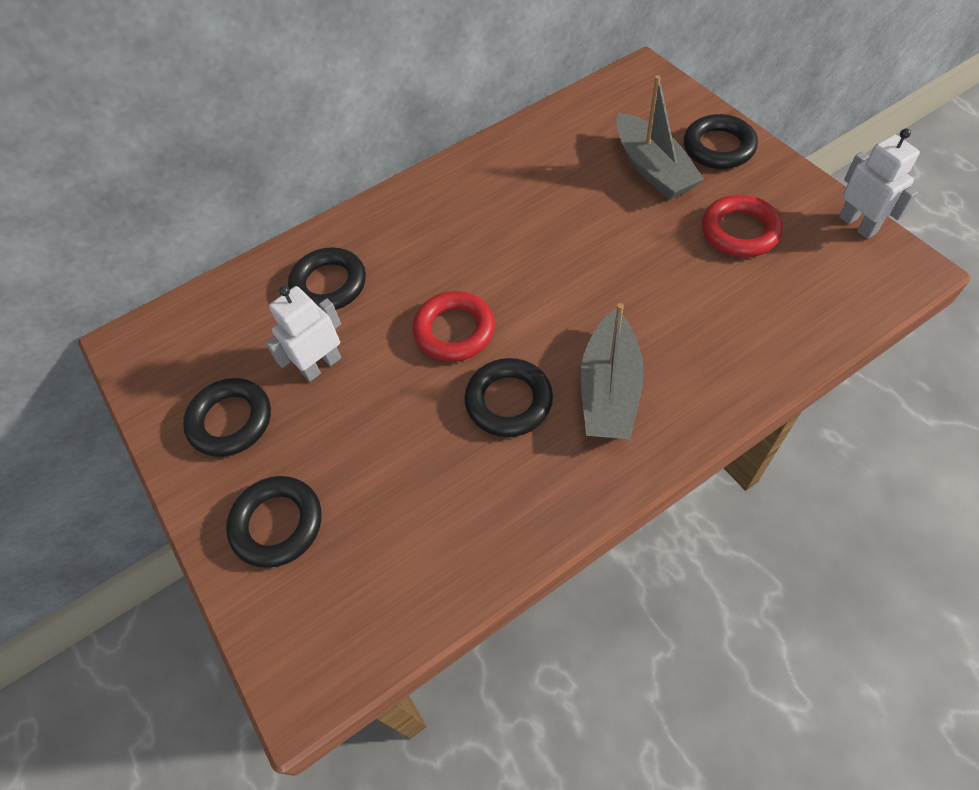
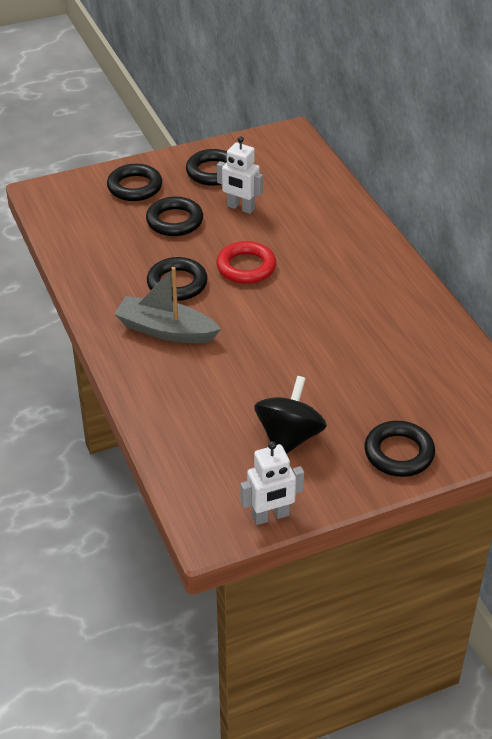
camera: 95 degrees right, 15 degrees down
white robot [265,286,341,382] -> white robot turned 150 degrees clockwise [217,136,263,214]
black ring [288,247,366,310] -> black ring moved to [146,197,203,236]
grey boat [616,75,704,200] -> none
red ring [702,195,783,257] -> black spinning top [254,376,327,454]

